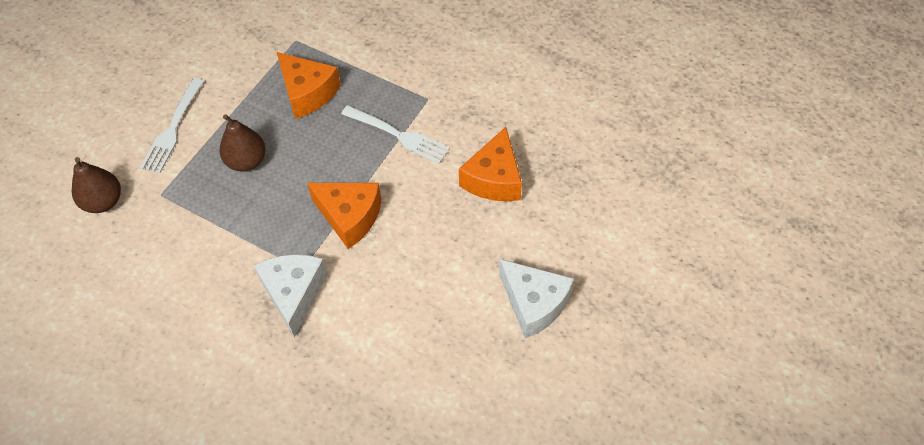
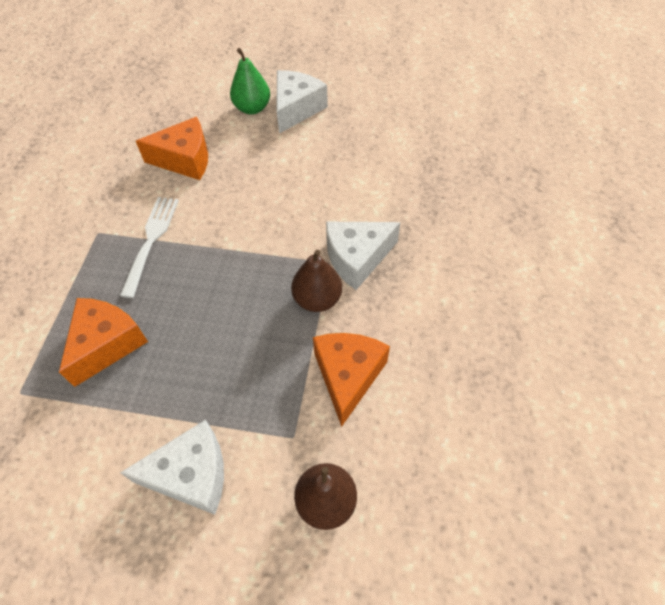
camera: 110 degrees left, 0 degrees up
white fork [140,78,204,173] -> white cheese [120,420,224,515]
brown pear [219,114,266,172] -> brown pear moved to [291,250,342,312]
orange cheese [307,183,381,249] -> orange cheese moved to [313,333,390,427]
none -> green pear [230,48,270,115]

